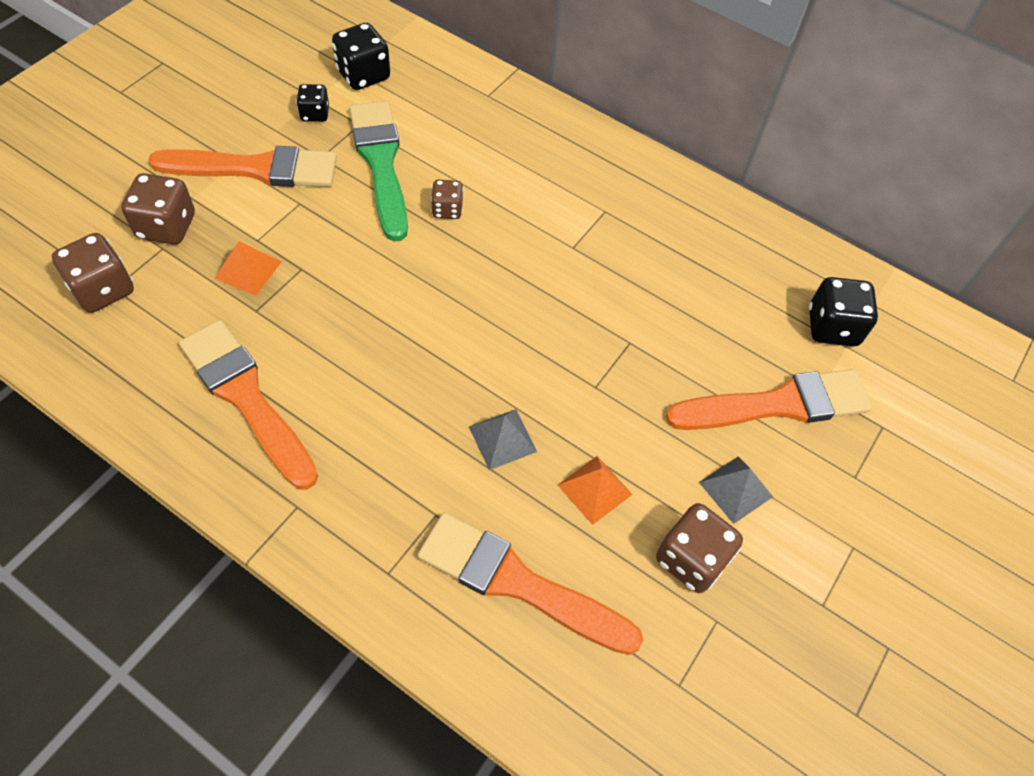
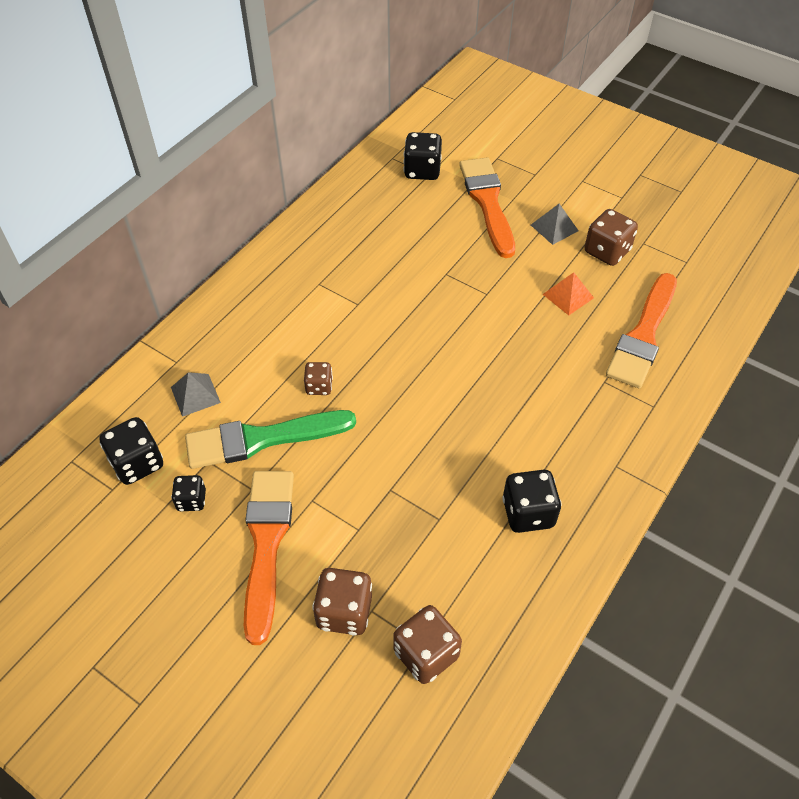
camera: 85 degrees left, 5 degrees down
orange brush [179,320,318,490] -> black dice [502,470,561,533]
orange pyramid [215,241,281,296] -> none
grey pyramid [469,409,537,470] -> grey pyramid moved to [171,372,221,417]

